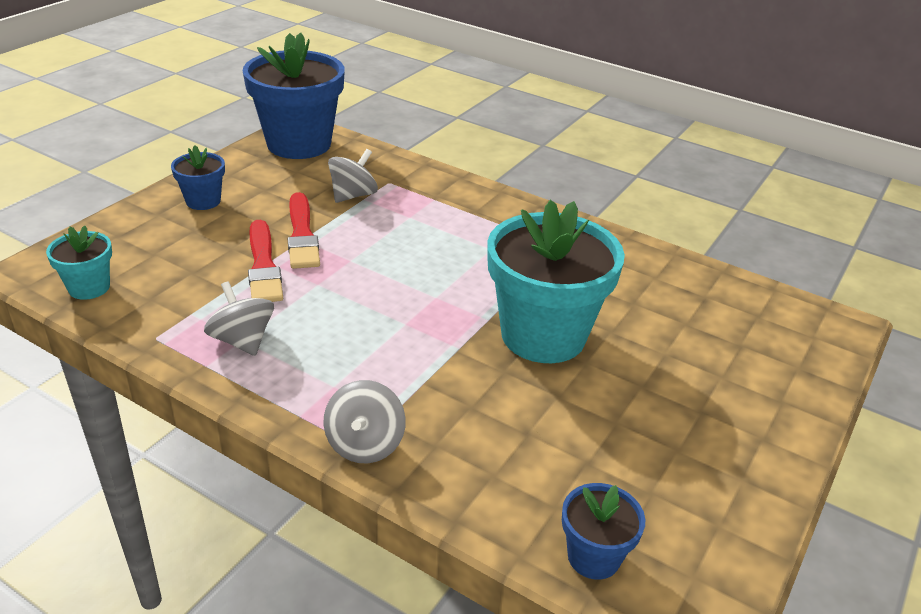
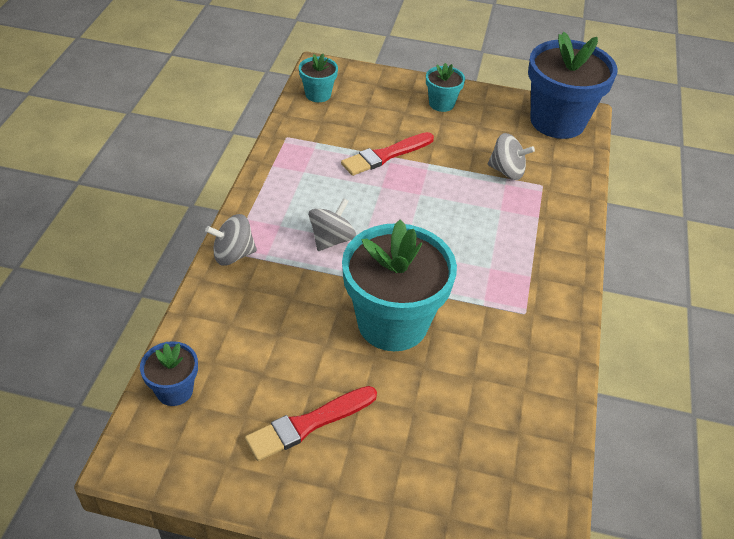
camera: 70 degrees right, 10 degrees up
blue flower pot [171,145,225,210] -> turquoise flower pot [426,63,465,112]
grey spinning top [204,281,274,356] -> grey spinning top moved to [309,198,356,251]
red brush [288,192,320,269] -> red brush moved to [245,386,377,461]

